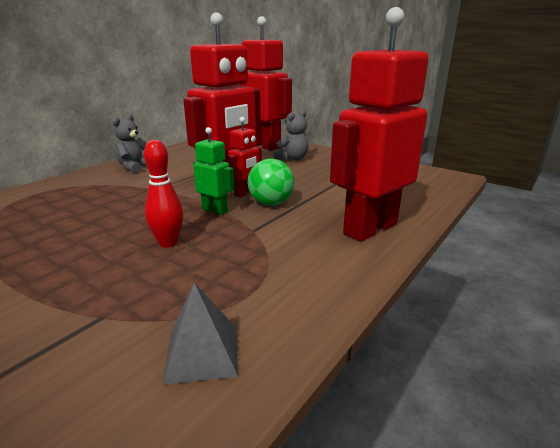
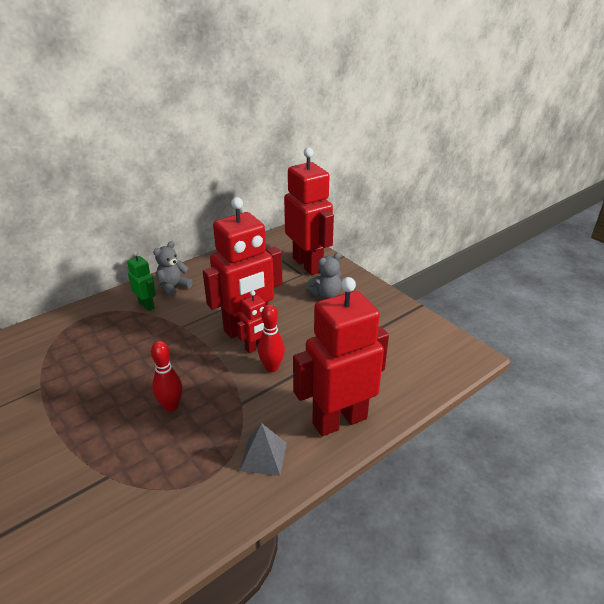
camera: 15 degrees right, 10 degrees up
grey pyramid [162,282,238,385] -> grey pyramid moved to [240,423,287,476]
green robot [193,127,235,215] -> green robot moved to [127,251,156,311]
green ball [247,159,294,206] -> red bowling pin [258,305,285,372]

